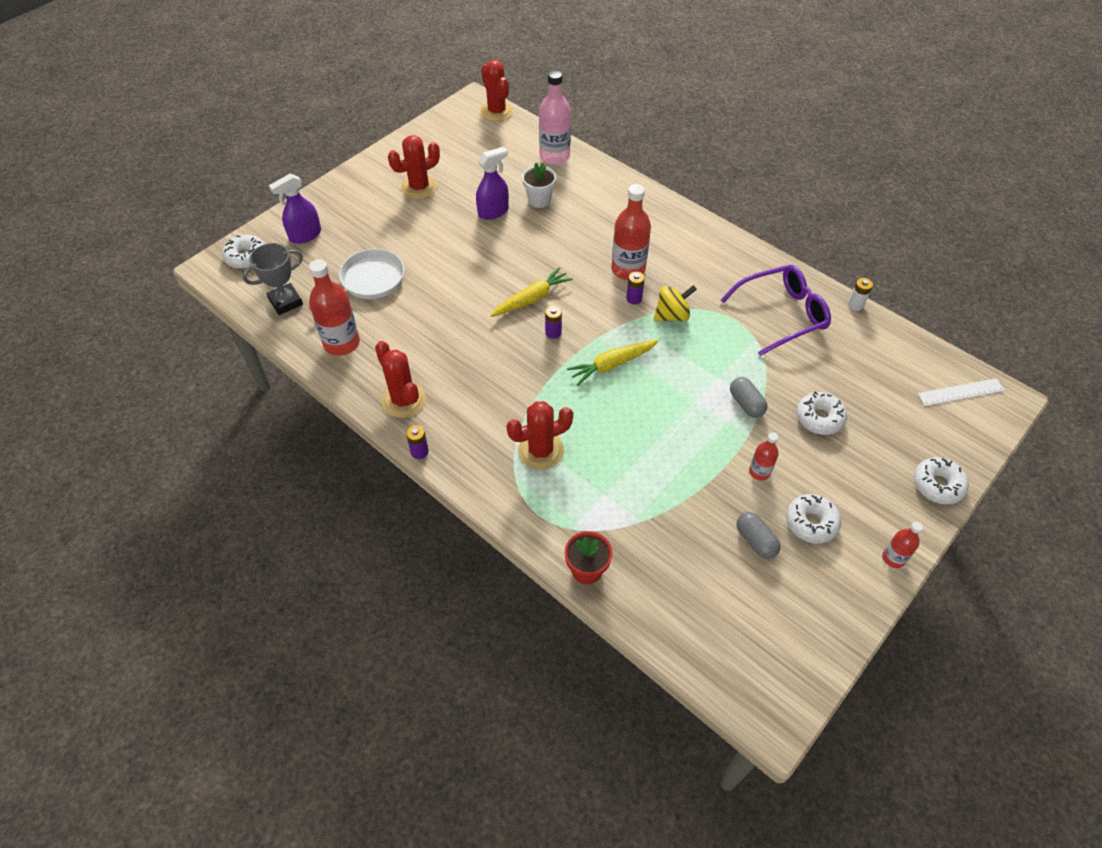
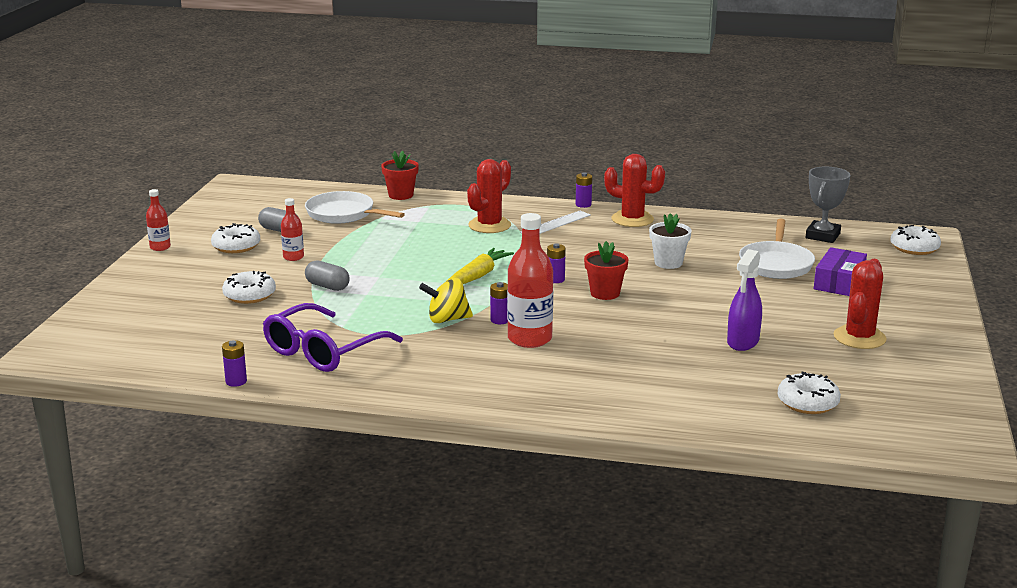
camera: 150 degrees right, 30 degrees down
purple spray bottle [269,174,321,244] -> none
red bottle [309,259,360,356] -> none
red cactus [480,60,514,122] -> none
yellow carrot [490,267,573,317] -> red flower pot [584,241,629,300]
white flower pot [522,163,556,208] -> white flower pot moved to [649,213,692,269]
pink bottle [539,70,571,165] -> none
yellow spinning top [654,285,697,321] -> yellow spinning top turned 45 degrees clockwise [419,278,473,323]
white battery [848,278,873,311] -> purple battery [222,340,247,387]
white donut [914,457,969,504] -> white donut moved to [778,371,841,414]
white ruler [918,378,1005,406] -> white ruler moved to [520,211,591,234]
none -> white pan [305,191,405,224]
none -> purple box [814,247,867,296]

